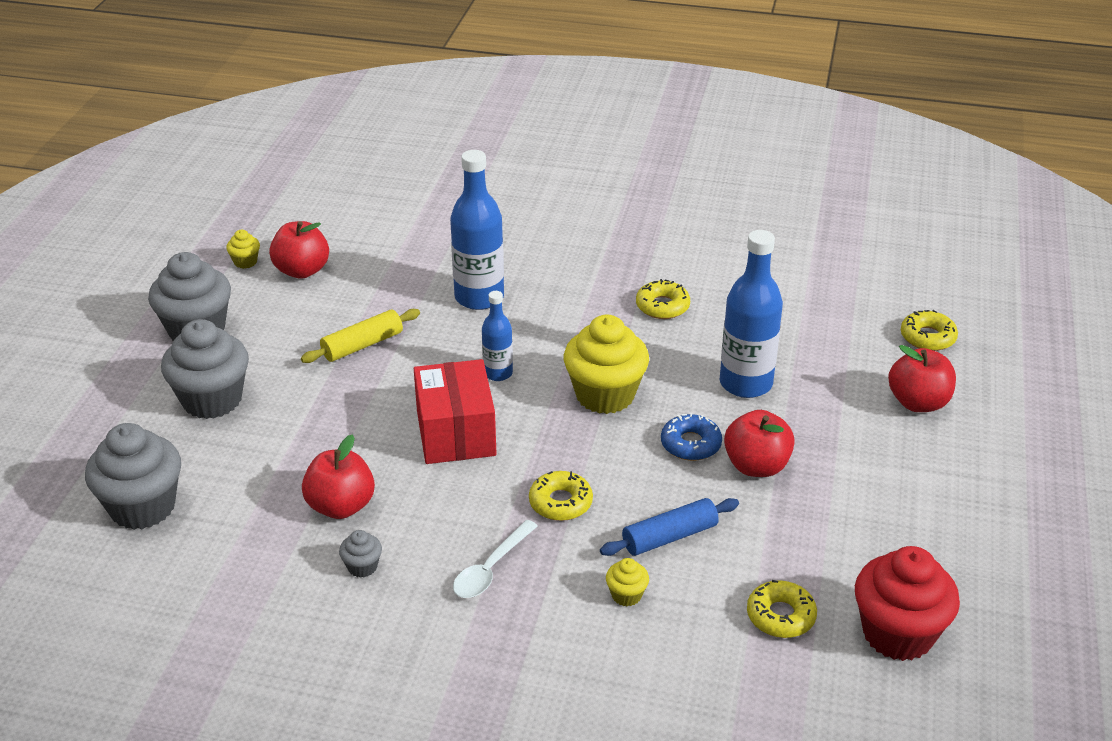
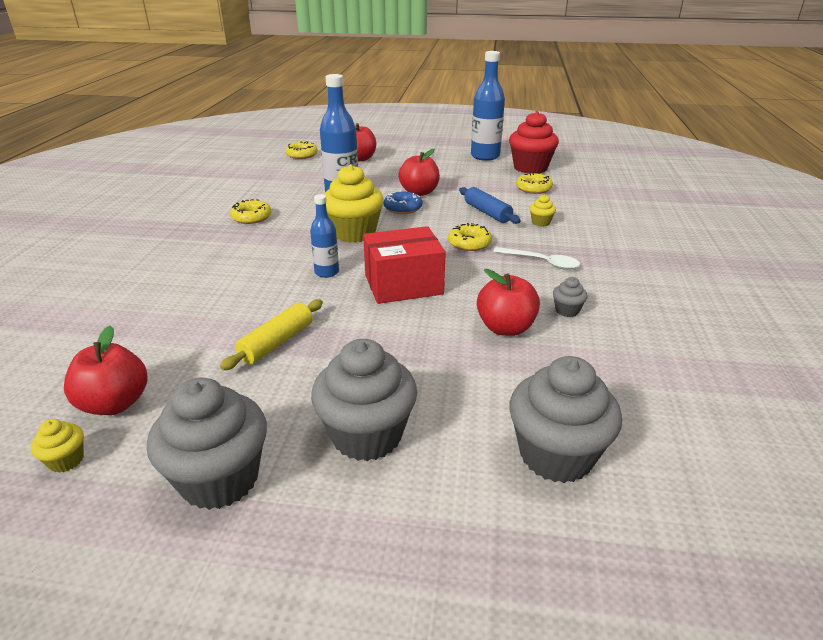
camera: 95 degrees left, 5 degrees down
yellow rolling pin [301,309,420,363] -> yellow rolling pin turned 75 degrees clockwise [220,299,323,371]
blue bottle [450,150,504,310] -> blue bottle moved to [471,51,505,161]

